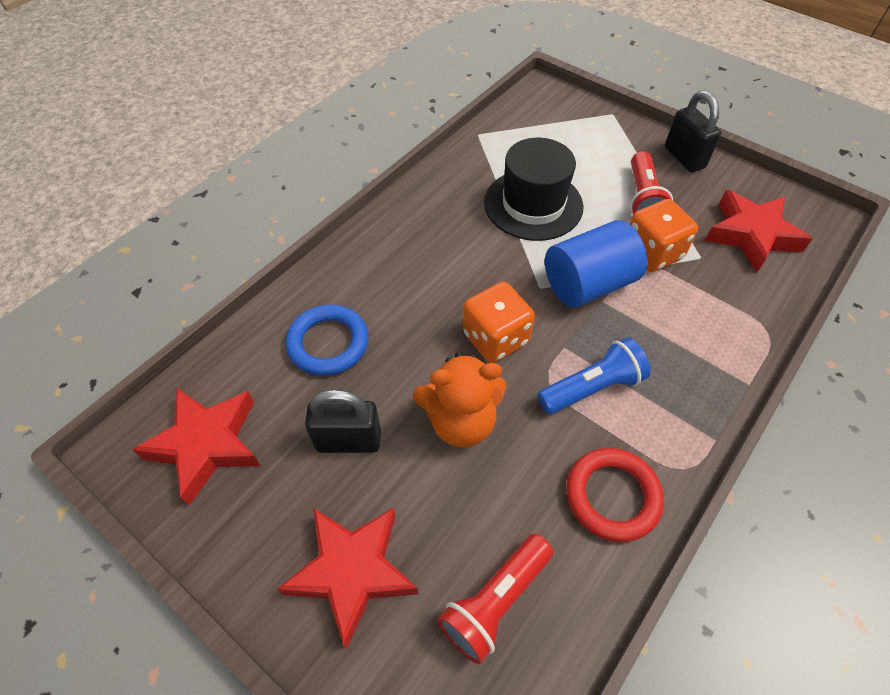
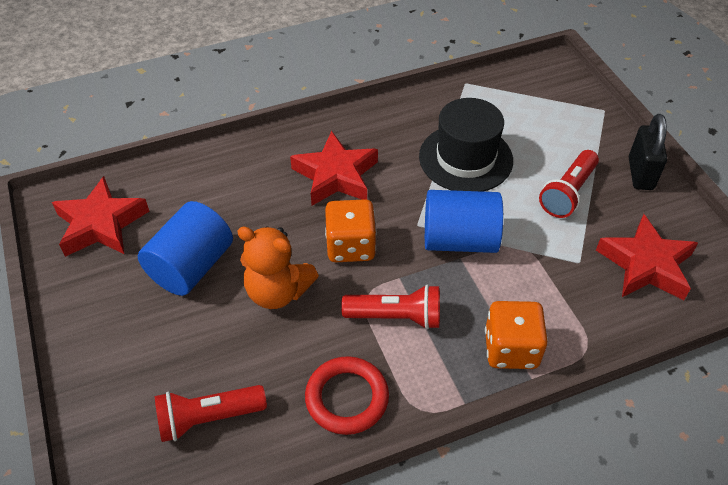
camera: 30 degrees right, 5 degrees down
red star [277,508,418,649] -> red star moved to [290,131,378,206]
blue ring [285,304,368,376] -> none
black padlock [305,389,381,453] -> blue cylinder [138,201,233,296]
blue flashlight [537,337,651,414] -> red flashlight [341,284,440,329]
orange dice [630,199,698,272] -> orange dice moved to [485,301,548,369]

